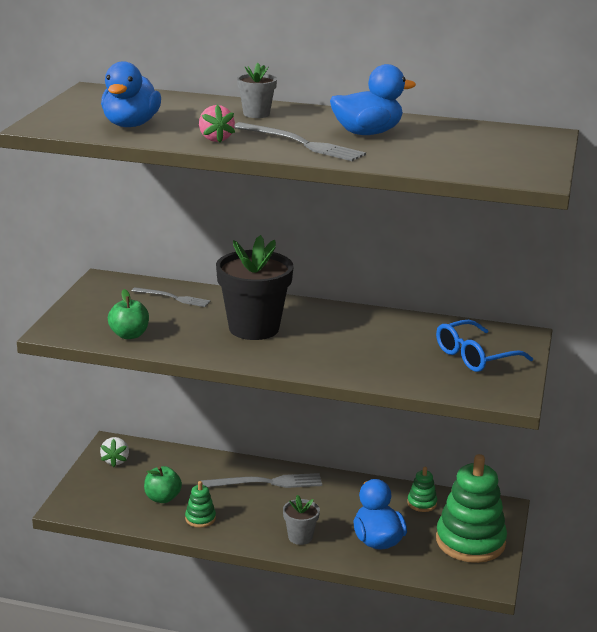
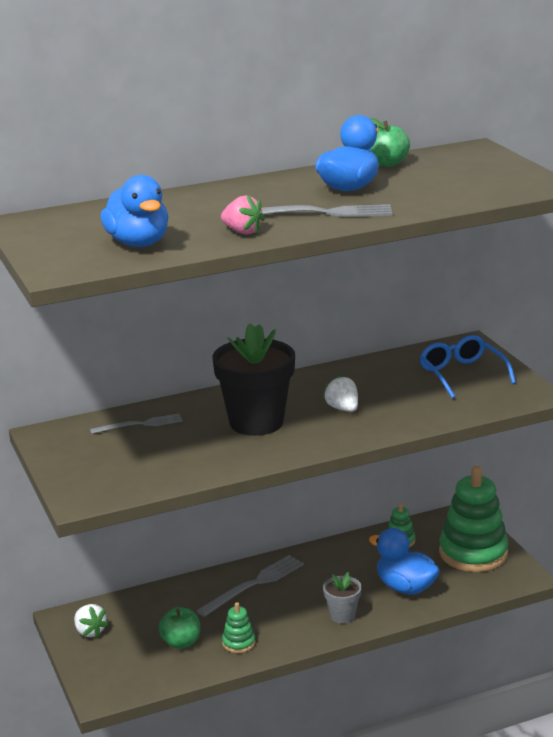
camera: 35 degrees left, 0 degrees up
green apple [108,289,149,339] -> green apple moved to [370,118,410,167]
grey flower pot [237,63,277,118] -> none
blue glasses [436,320,533,372] -> blue glasses turned 135 degrees clockwise [420,335,516,399]
none -> white strawberry [323,375,358,412]

